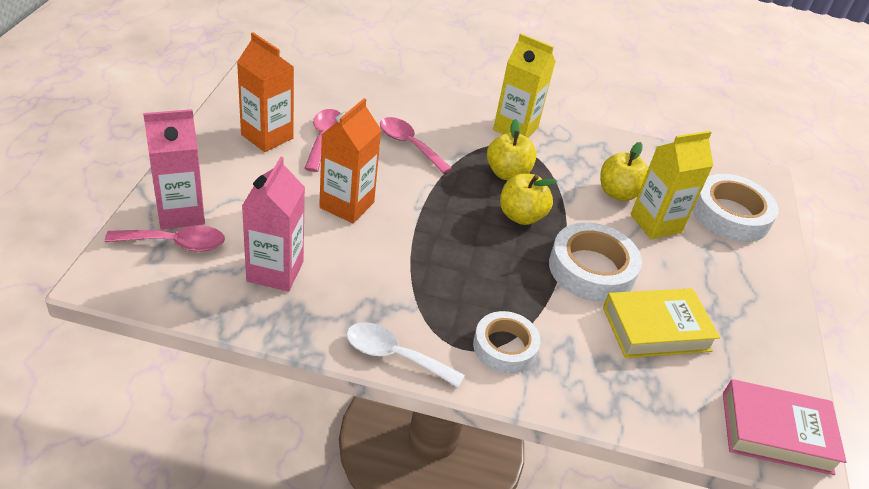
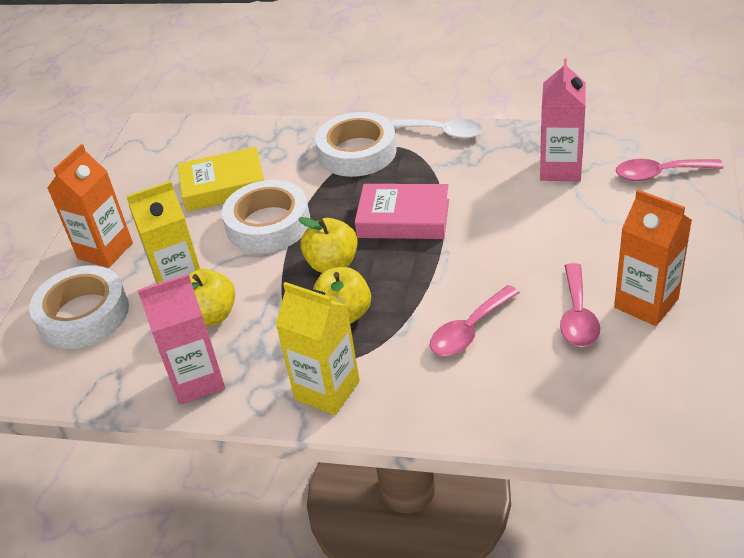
camera: 170 degrees left, 0 degrees up
pink carton [143,109,205,229] -> pink carton moved to [138,274,225,405]
orange carton [319,98,382,223] -> orange carton moved to [47,144,133,268]
pink spoon [380,117,452,174] -> pink spoon turned 90 degrees clockwise [430,285,520,356]
white tape [473,311,540,373] -> white tape [315,112,397,177], size x1.52
pink book [723,379,847,475] -> pink book moved to [355,184,449,239]

